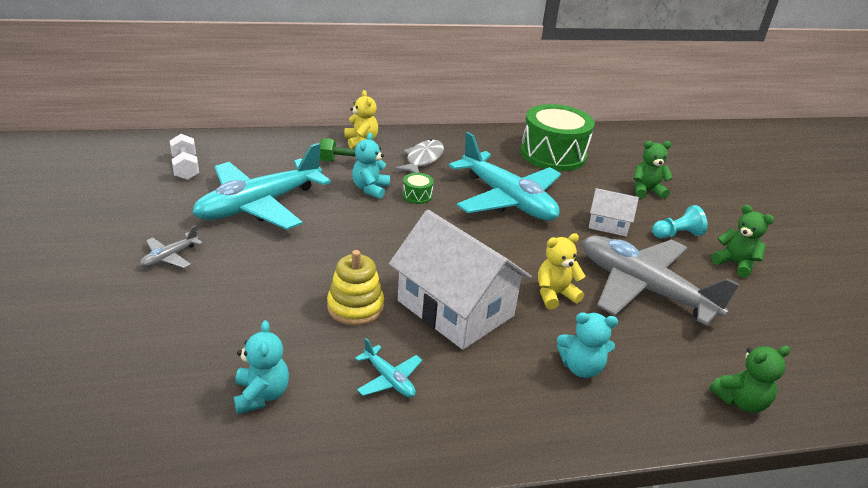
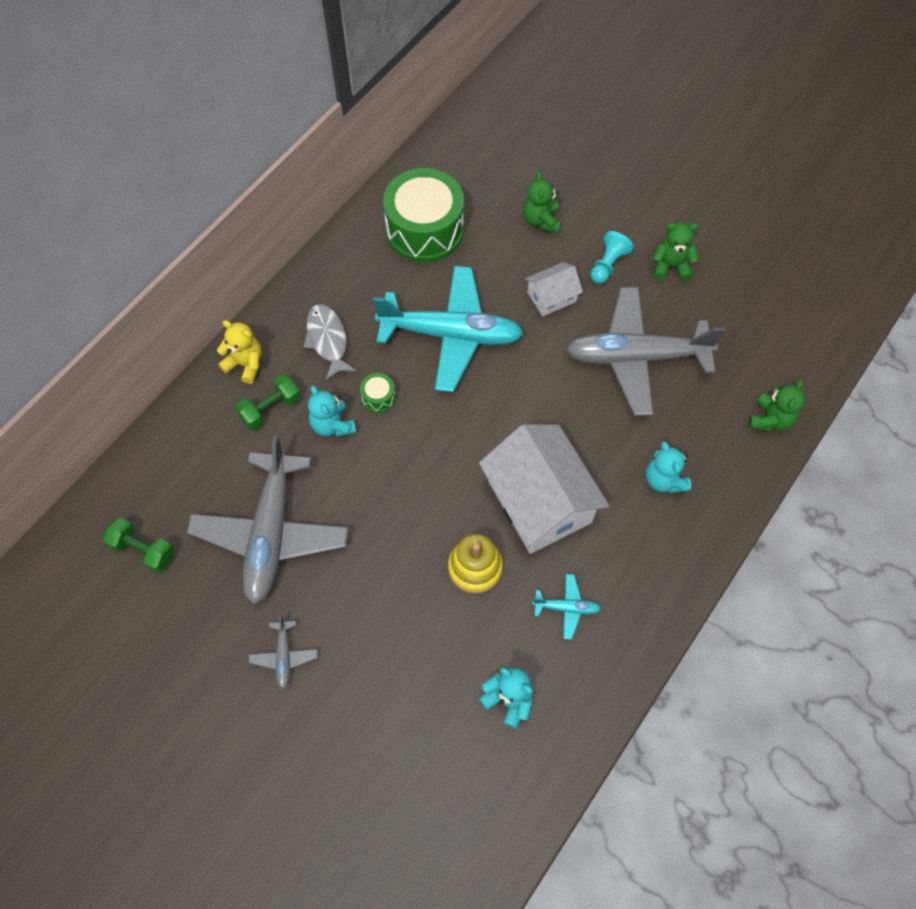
camera: 40 degrees left, 30 degrees up
white dumbbell [170,134,199,180] -> green dumbbell [103,518,175,573]
turquoise plane [192,143,331,230] -> grey plane [187,435,349,604]
white house [389,210,532,350] -> white house turned 60 degrees clockwise [479,425,609,554]
yellow teddy bear [538,233,585,309] -> none
turquoise teddy bear [557,313,618,378] -> turquoise teddy bear turned 105 degrees clockwise [646,441,691,493]
green teddy bear [633,141,673,199] -> green teddy bear turned 45 degrees counterclockwise [523,172,561,233]

